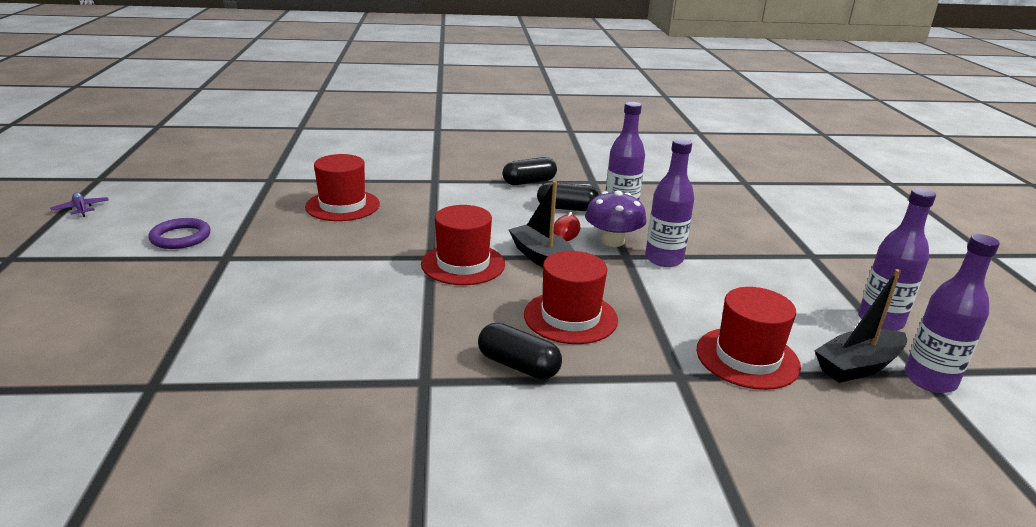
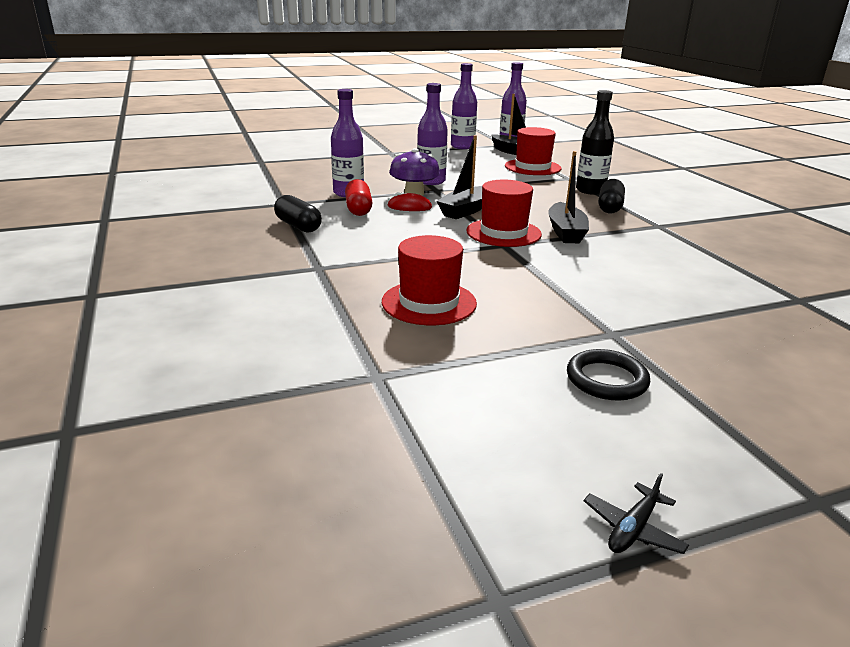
camera: 105 degrees left, 0 degrees up
purple plane [50,193,109,217] -> black plane [584,473,689,554]
purple ring [148,218,211,249] -> black ring [567,349,650,401]
red hat [524,251,618,344] -> none
black capsule [537,182,599,211] -> red capsule [345,179,373,216]
none -> black boat [548,151,589,243]
none -> black bottle [576,90,614,195]

